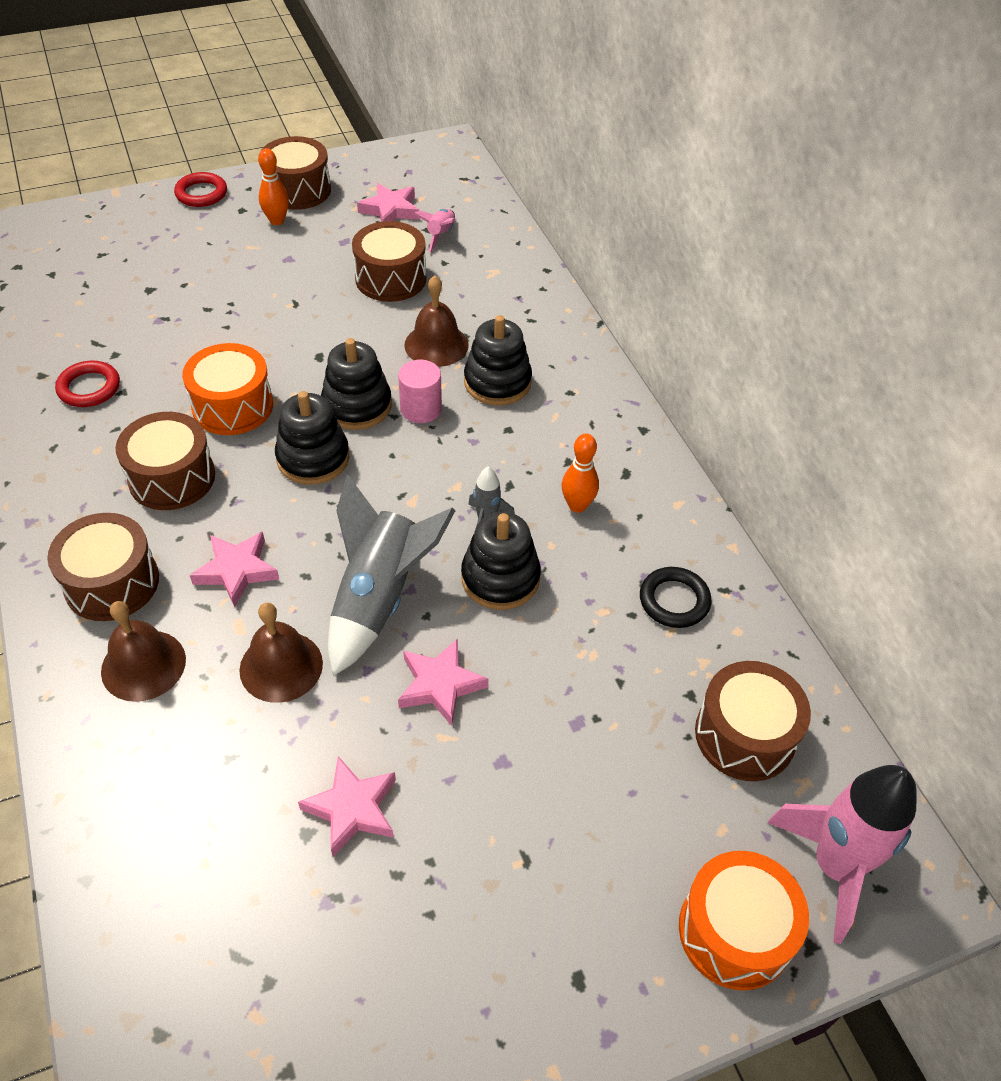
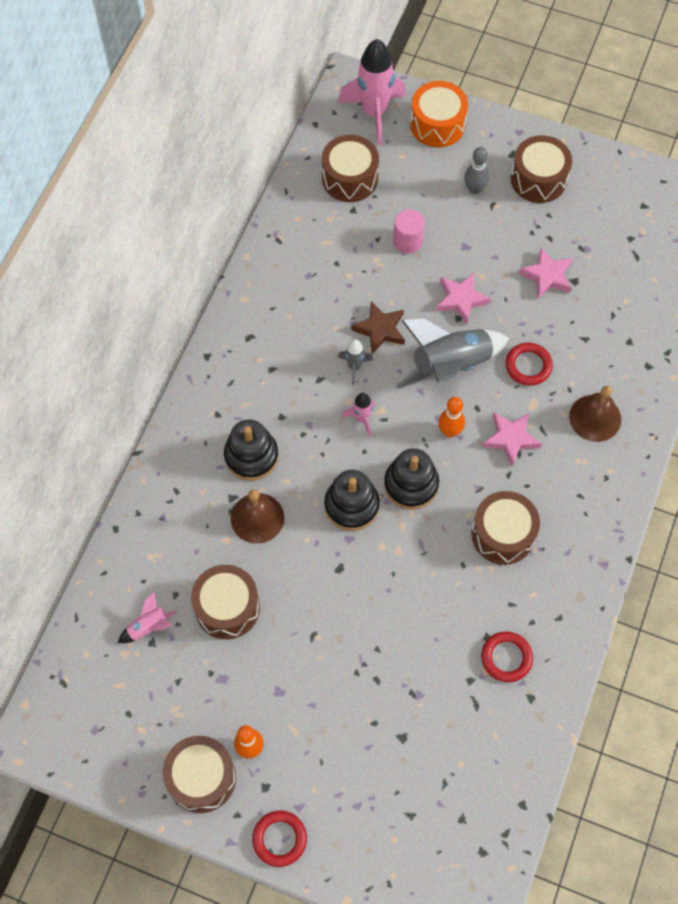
camera: 135 degrees left, 15 degrees up
brown drum [47,513,159,621] -> brown drum moved to [511,135,572,203]
orange drum [182,343,273,435] -> none
brown bell [239,603,323,703] -> red ring [506,343,553,386]
pink star [357,183,419,222] -> none
pink cylinder [398,360,442,423] -> pink cylinder moved to [393,209,425,254]
black stacking toy [461,512,541,610] -> brown star [351,301,405,354]
orange bowling pin [562,434,599,513] -> orange bowling pin moved to [438,397,465,437]
black ring [640,567,712,628] -> none
none -> pink rocket [342,393,375,437]
none -> grey bowling pin [464,147,489,194]

